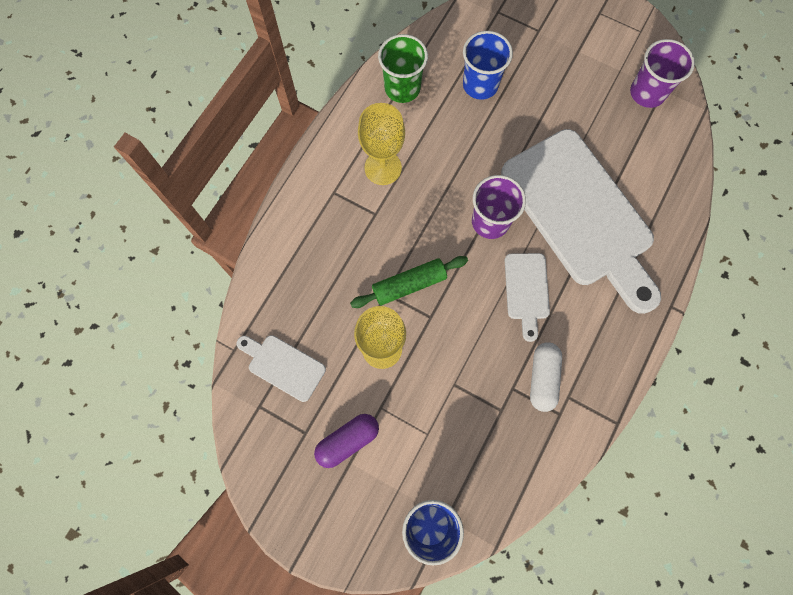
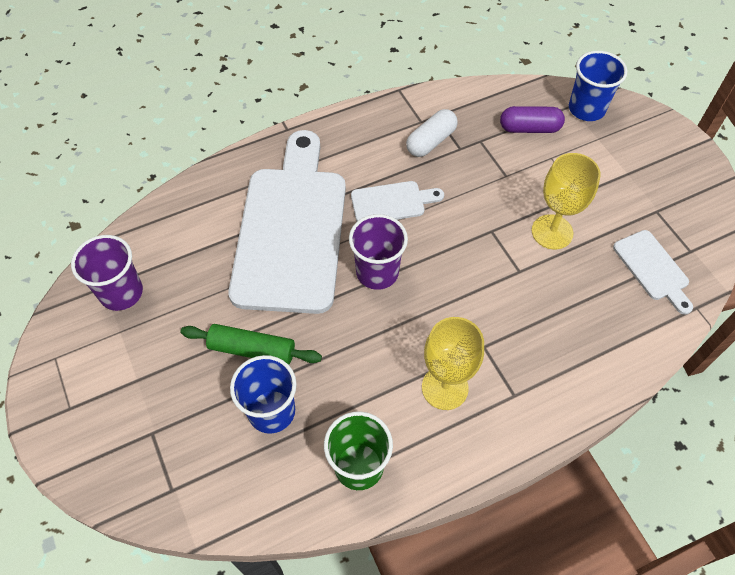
camera: 145 degrees left, 15 degrees down
purple capsule [314,414,379,468] -> purple capsule moved to [500,106,565,133]
green rolling pin [350,256,468,308] -> green rolling pin moved to [180,324,322,365]
white cutting board [505,253,550,342] -> white cutting board turned 45 degrees clockwise [351,181,444,221]

